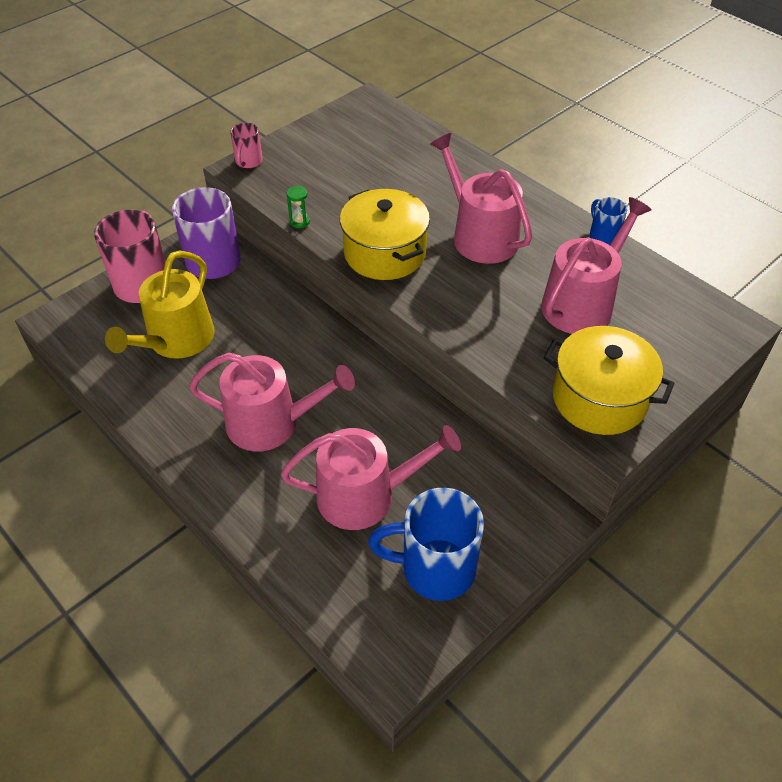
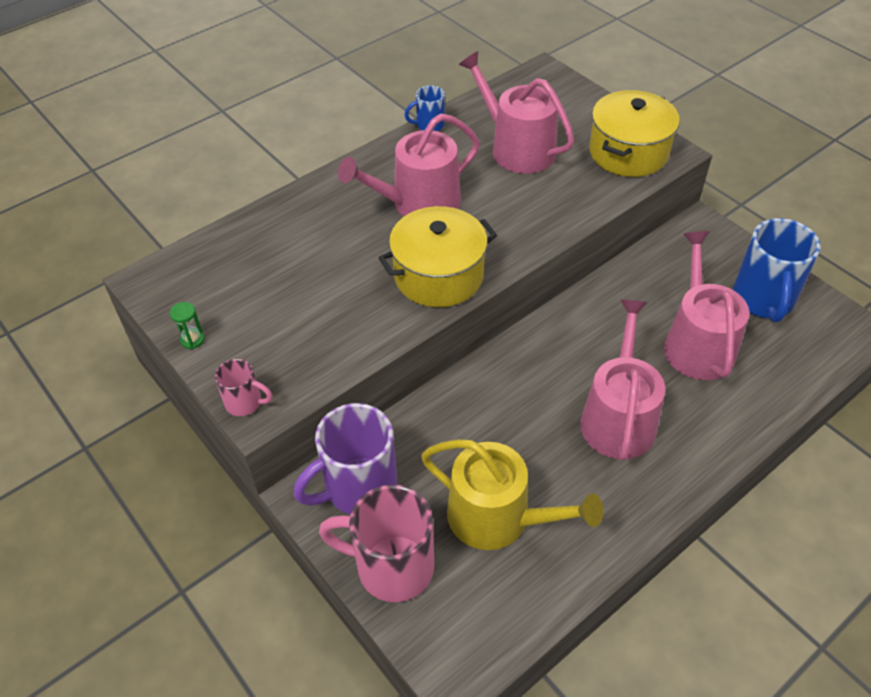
camera: 85 degrees left, 0 degrees up
green hourglass [286,186,310,228] -> green hourglass moved to [170,302,205,349]

